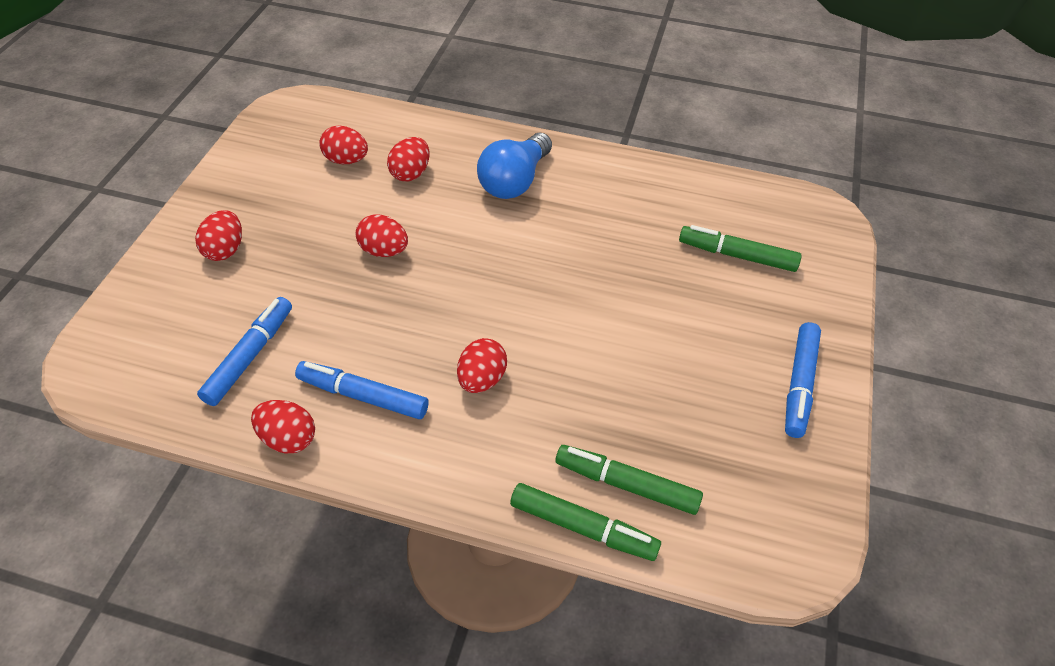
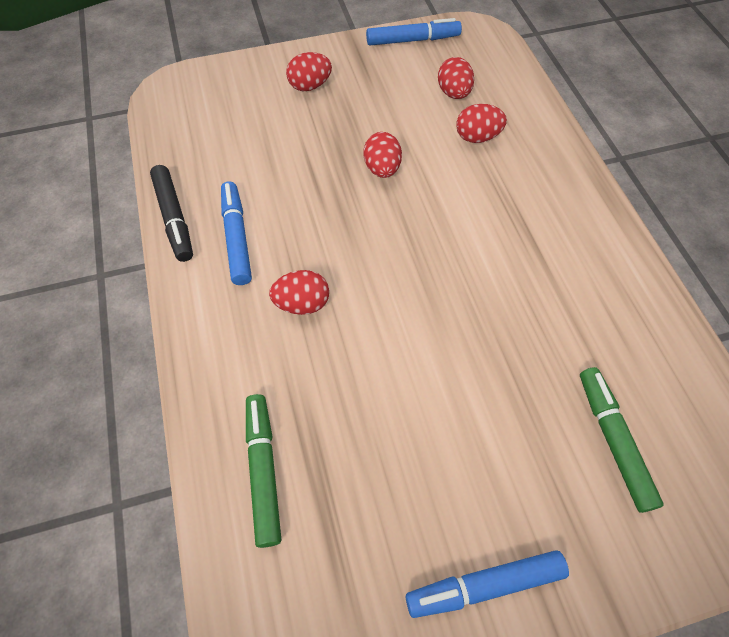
camera: 60 degrees right, 10 degrees up
blue marker [197,297,292,406] -> blue marker moved to [366,18,462,46]
red egg [251,400,315,453] -> black marker [150,165,193,262]
blue light bulb [477,133,552,199] -> none
green marker [510,483,661,561] -> none

